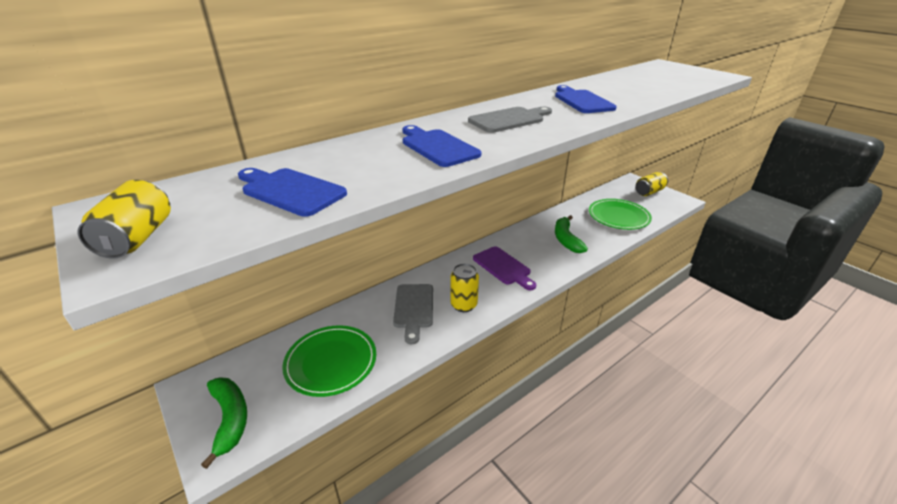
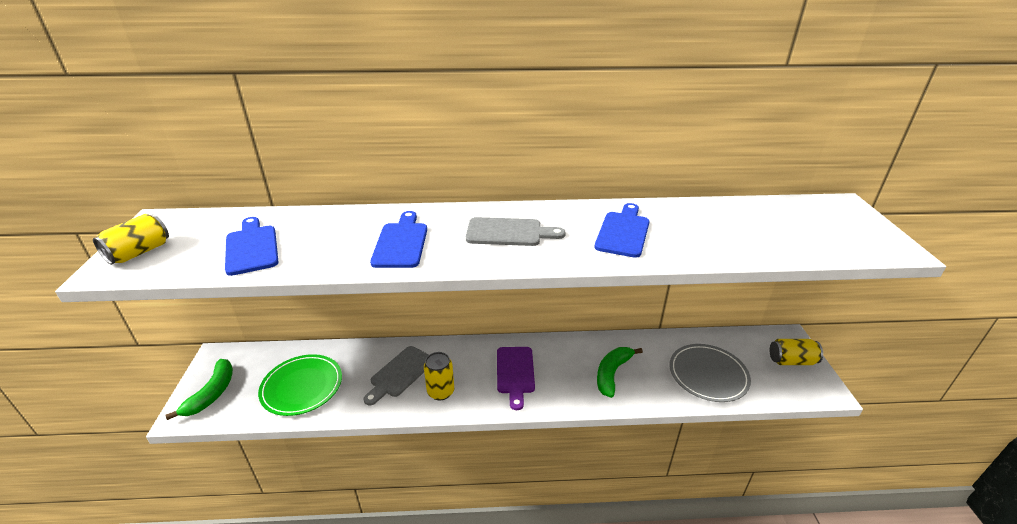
camera: 35 degrees right, 0 degrees up
green plate [589,199,652,230] -> grey plate [669,344,751,402]

